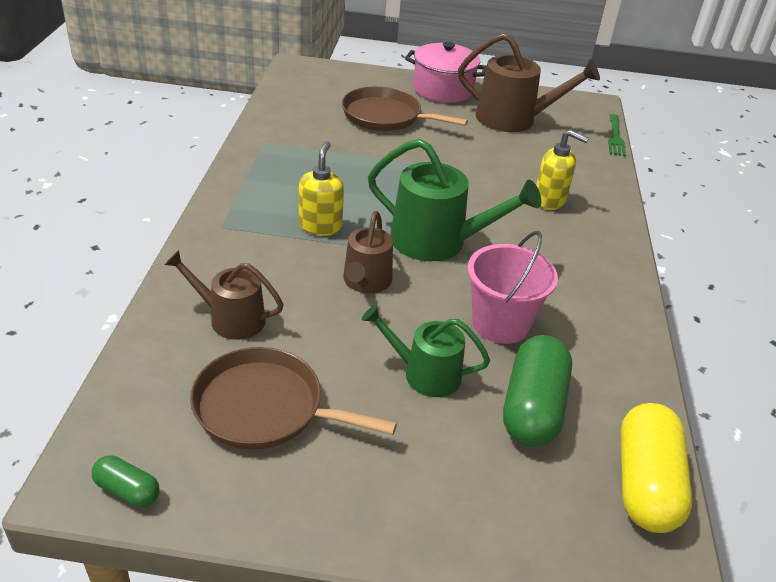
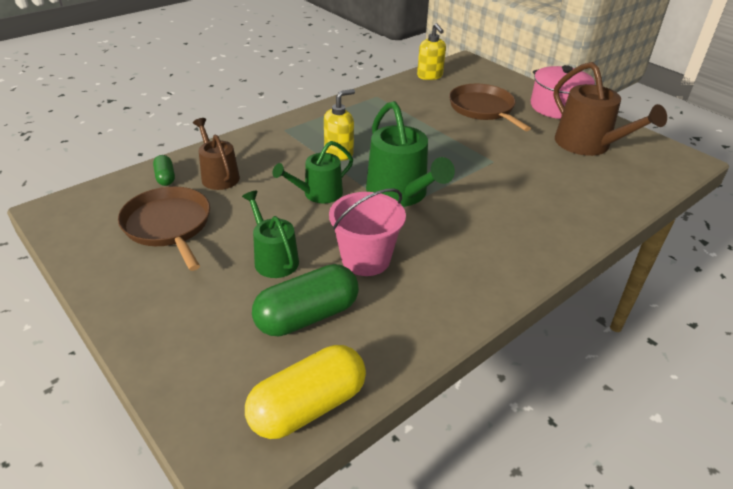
camera: 45 degrees right, 0 degrees up
green capsule [92,455,160,507] -> green capsule moved to [153,155,175,186]
brown watering can [343,211,393,293] -> green watering can [273,141,353,203]
yellow soap dispenser [536,130,589,210] -> yellow soap dispenser moved to [417,23,446,80]
green fork [608,114,626,156] -> none

